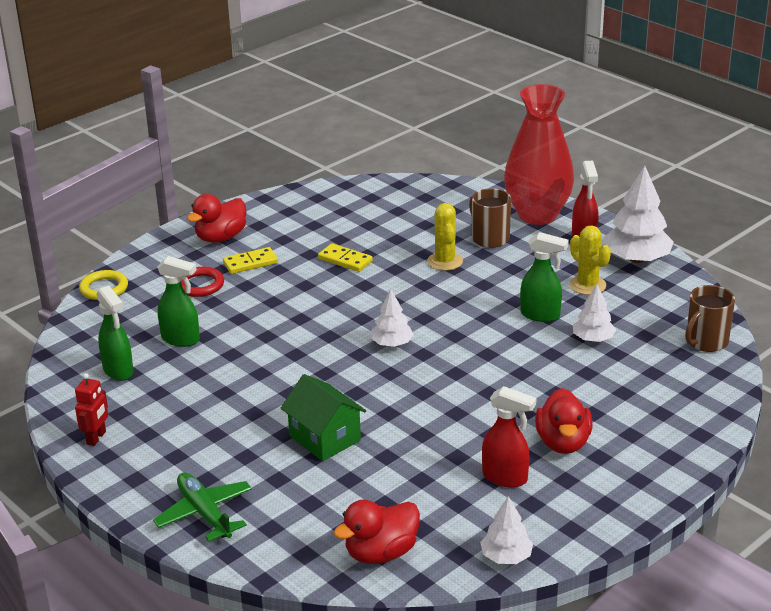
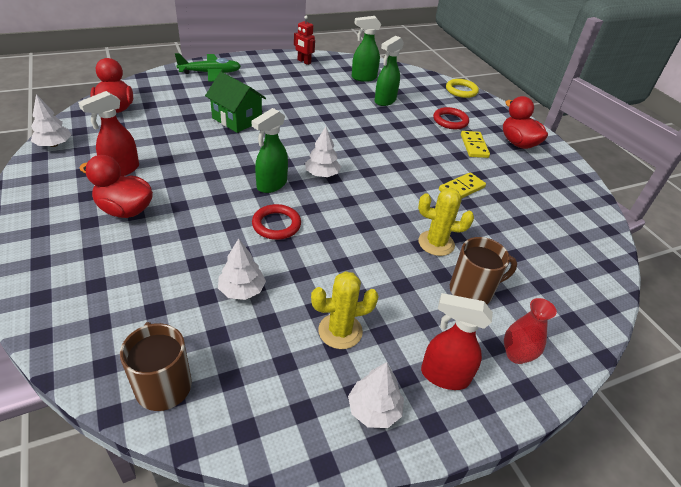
camera: 105 degrees right, 10 degrees up
green house [281,374,366,461] -> green house turned 60 degrees clockwise [205,72,266,133]
red vase [504,84,574,225] -> red vase [504,298,557,364], size x0.42
green spray bottle [520,232,569,322] -> green spray bottle moved to [252,108,288,193]
white tree [603,166,674,263] -> white tree [348,362,404,428], size x0.57
none -> red ring [252,204,301,240]

